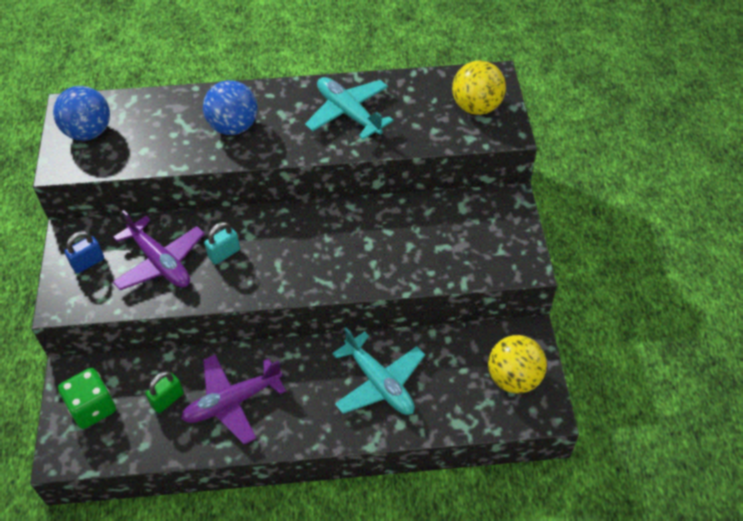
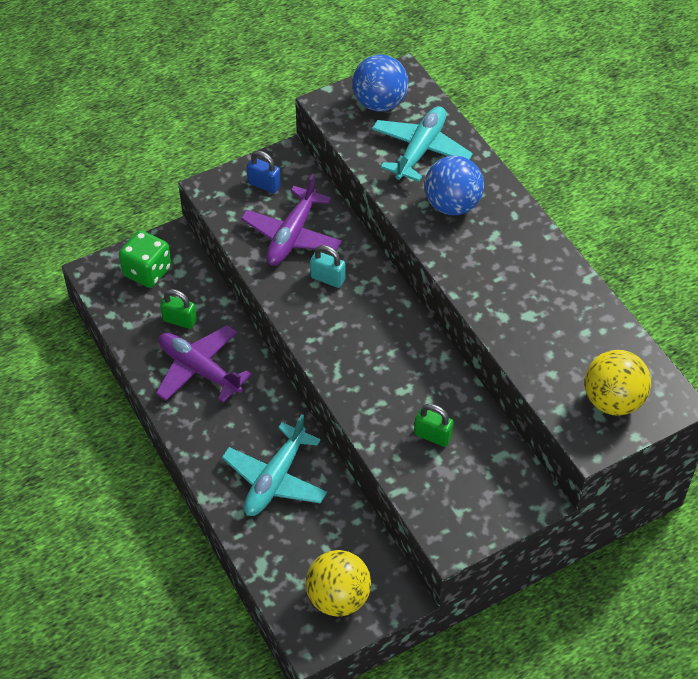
camera: 65 degrees right, 0 degrees up
turquoise plane [305,77,393,140] -> turquoise plane moved to [372,106,473,182]
none -> green padlock [414,404,454,447]

